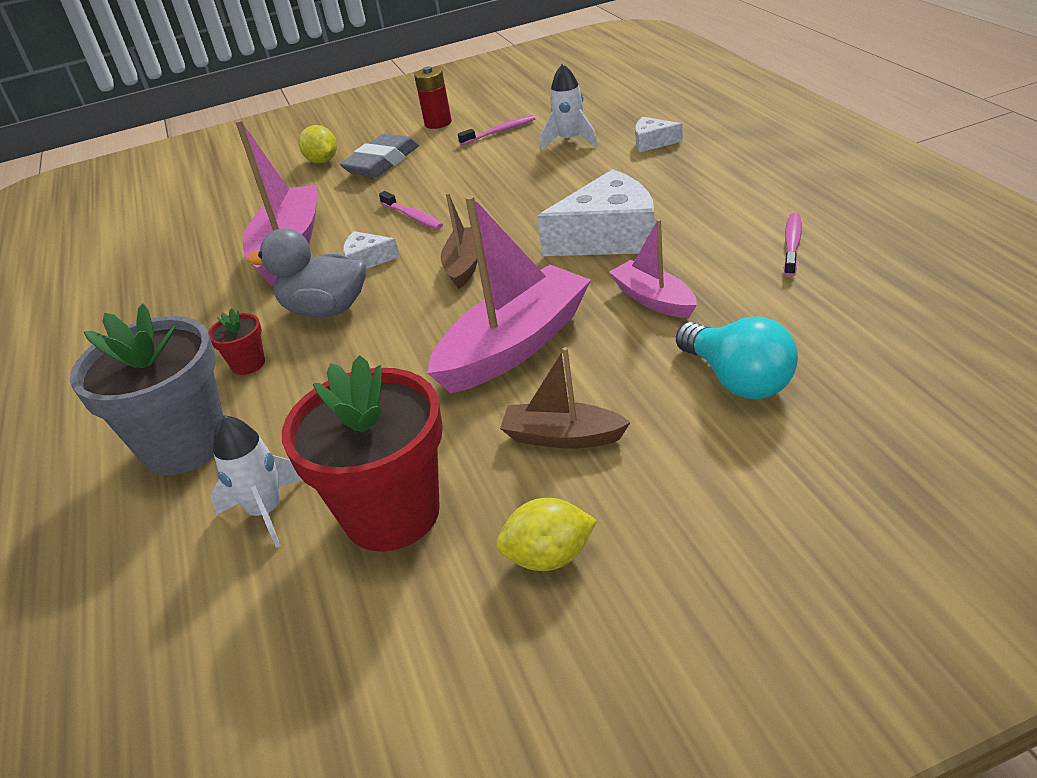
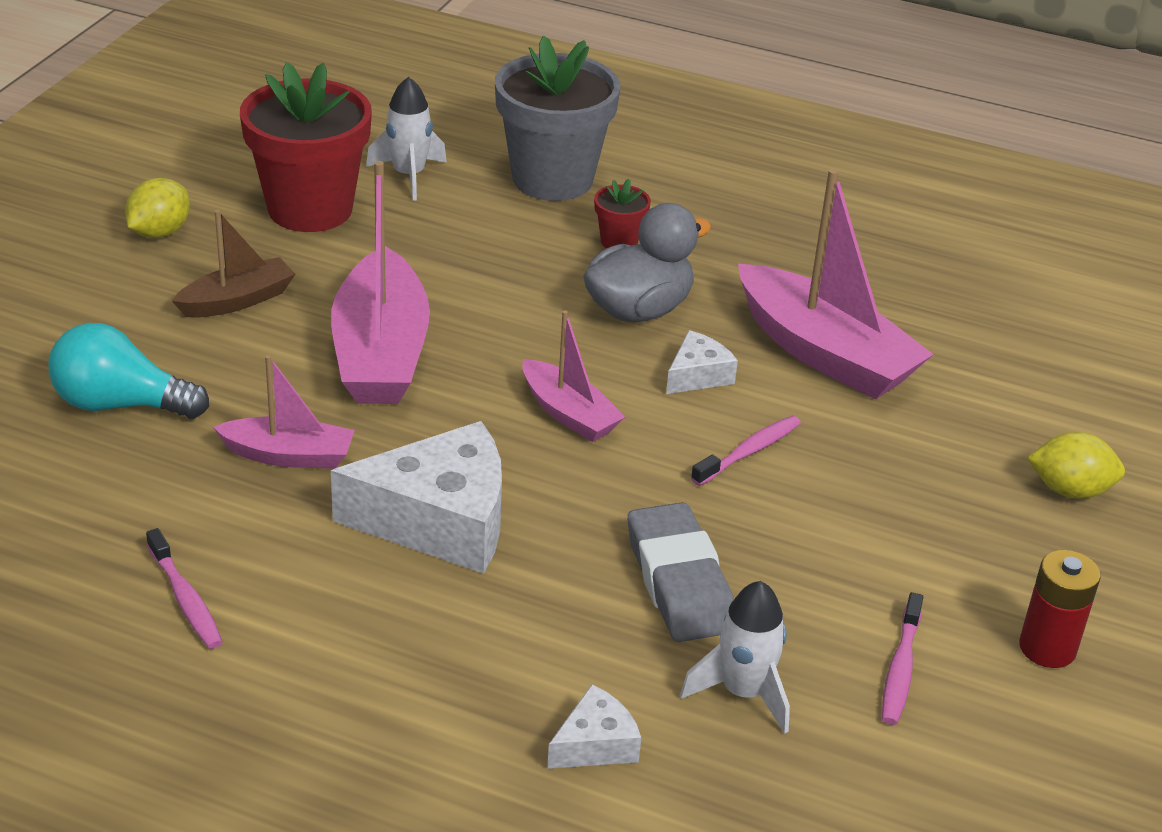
camera: 125 degrees right, 0 degrees up
grey eraser [340,134,419,177] -> grey eraser moved to [628,502,734,642]
pink toothbrush [379,191,443,229] -> pink toothbrush turned 135 degrees clockwise [691,416,801,486]
brown boat [441,193,477,289] -> pink boat [522,310,625,442]
white cheese [537,169,655,256] -> white cheese turned 120 degrees counterclockwise [331,421,502,574]

